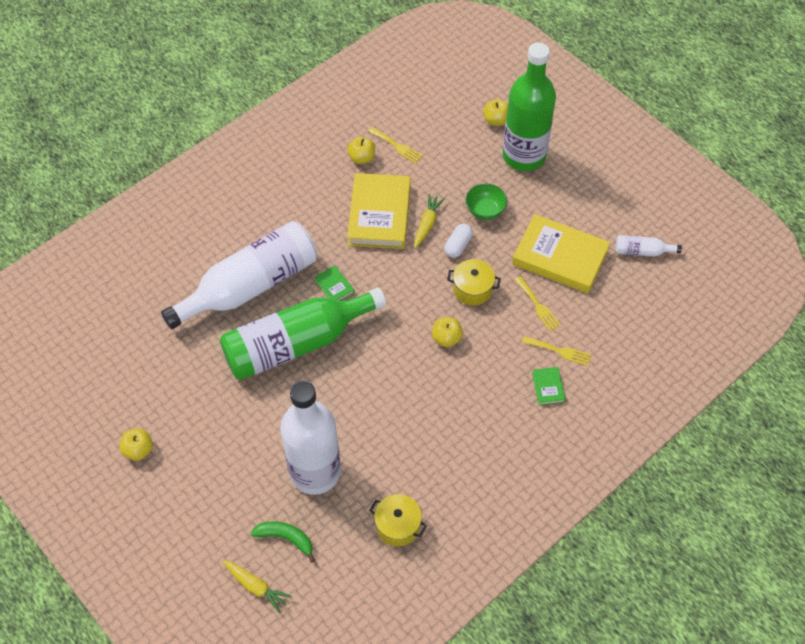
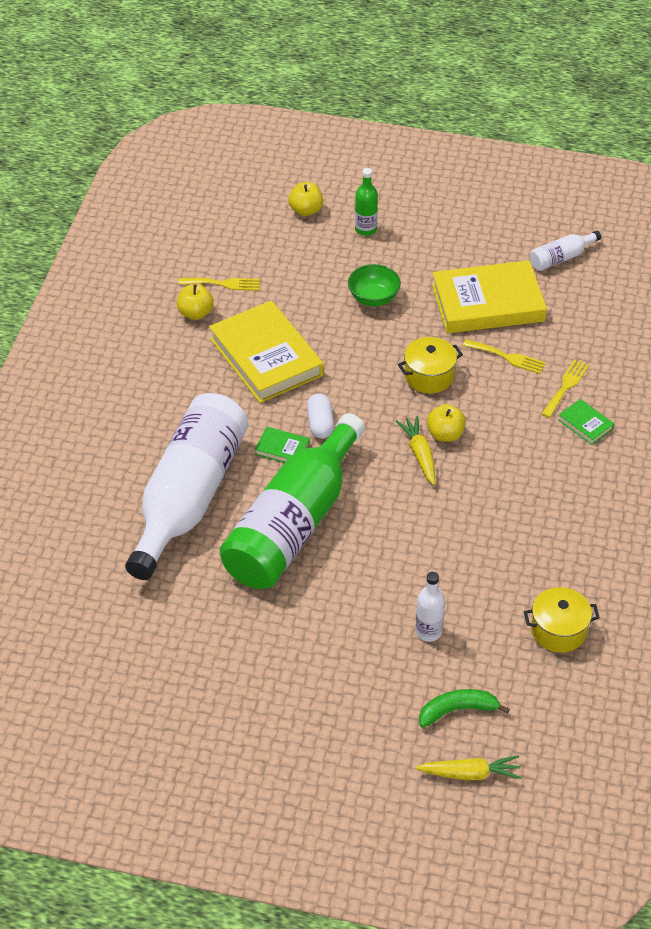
camera: 35 degrees left, 10 degrees down
yellow apple [119,429,153,461] -> none
white bottle [280,381,341,495] -> white bottle [416,572,445,642], size x0.40
yellow carrot [414,194,445,248] -> yellow carrot moved to [396,416,435,485]
white capsule [444,224,473,258] -> white capsule moved to [307,394,335,439]
green bottle [503,43,556,171] -> green bottle [355,168,378,236], size x0.40
yellow fork [522,336,591,366] -> yellow fork turned 45 degrees counterclockwise [542,359,589,418]

